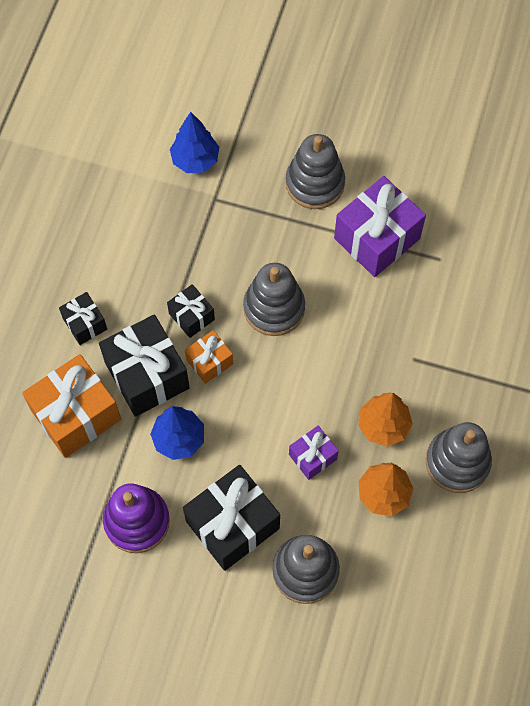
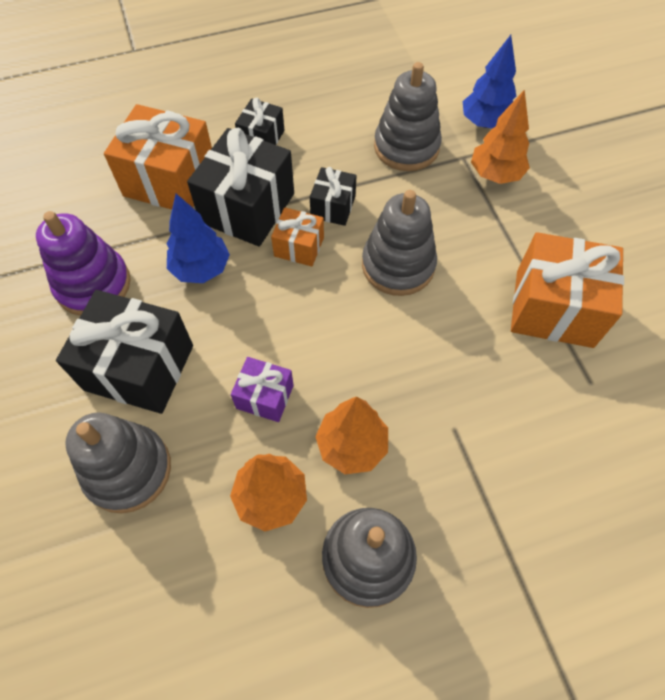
camera: 55 degrees right, 5 degrees down
grey stacking toy [286,134,345,209] -> grey stacking toy moved to [374,62,442,171]
purple gift [334,176,426,277] -> orange gift [511,232,624,348]
none -> orange tree [471,90,530,184]

